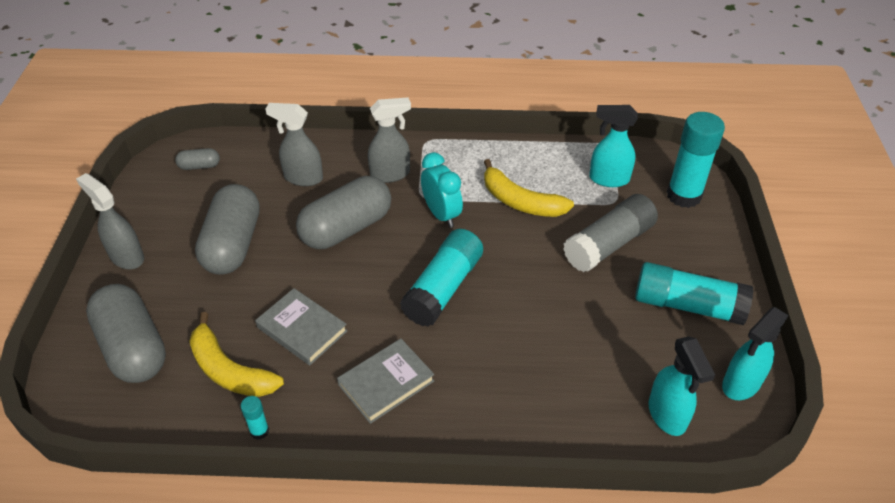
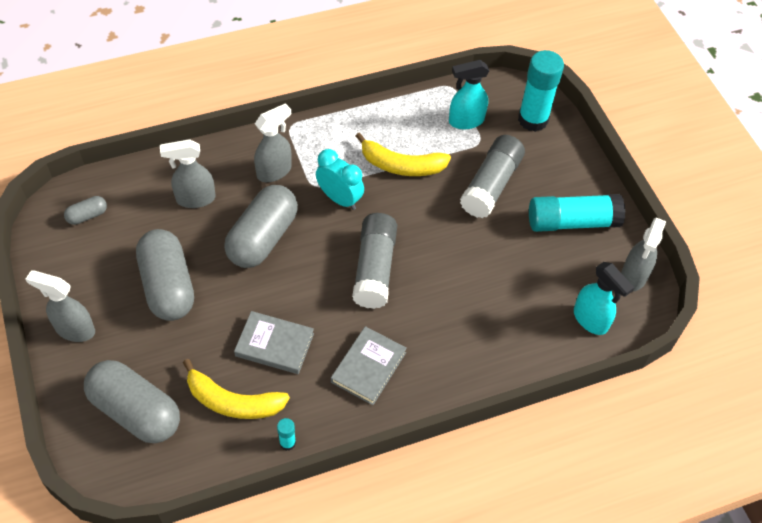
camera: 25 degrees left, 10 degrees up
turquoise glue stick [400,229,483,327] -> grey glue stick [352,213,397,309]
turquoise spray bottle [722,307,789,400] -> grey spray bottle [621,218,666,291]

